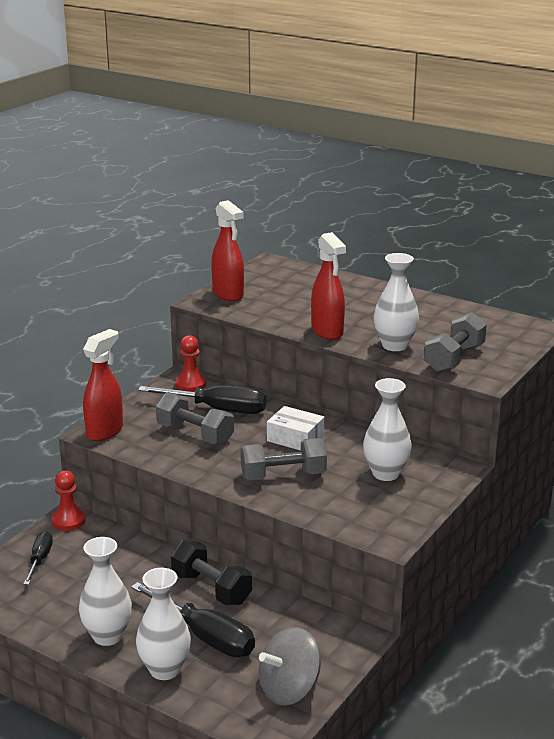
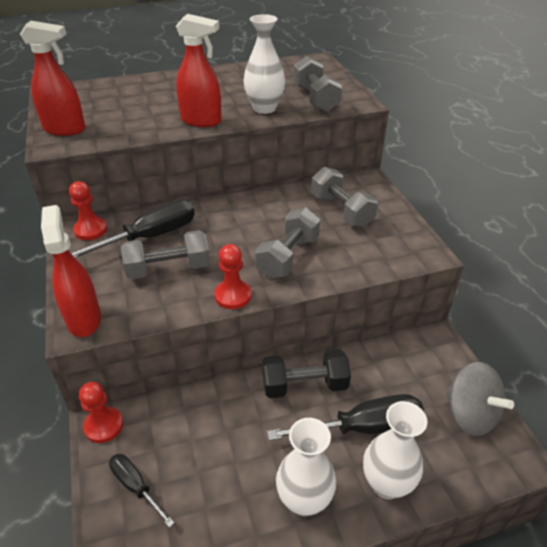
camera: 50 degrees left, 15 degrees up
grey spinning top [259,627,321,706] -> grey spinning top turned 45 degrees counterclockwise [446,362,514,436]
white box [267,406,324,451] -> none
white vase [363,378,412,481] -> grey dumbbell [311,167,378,227]
none -> red pawn [214,244,251,309]

